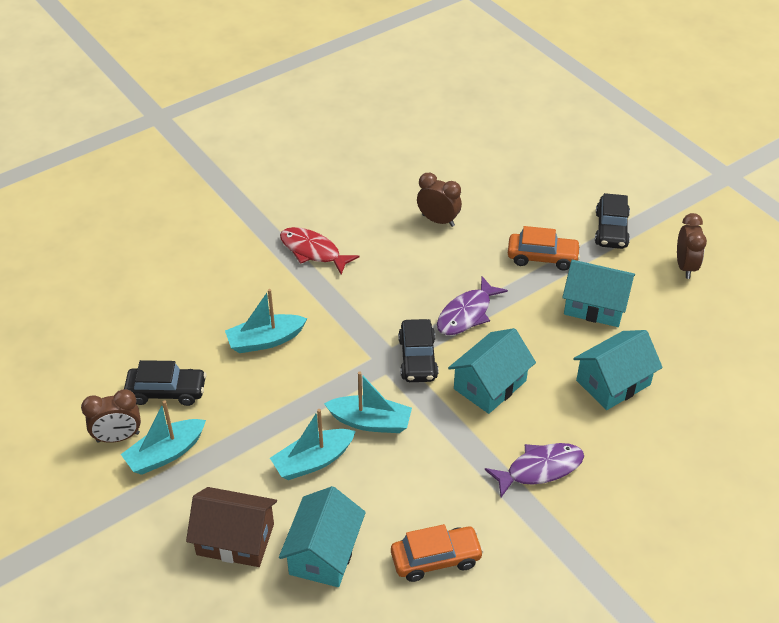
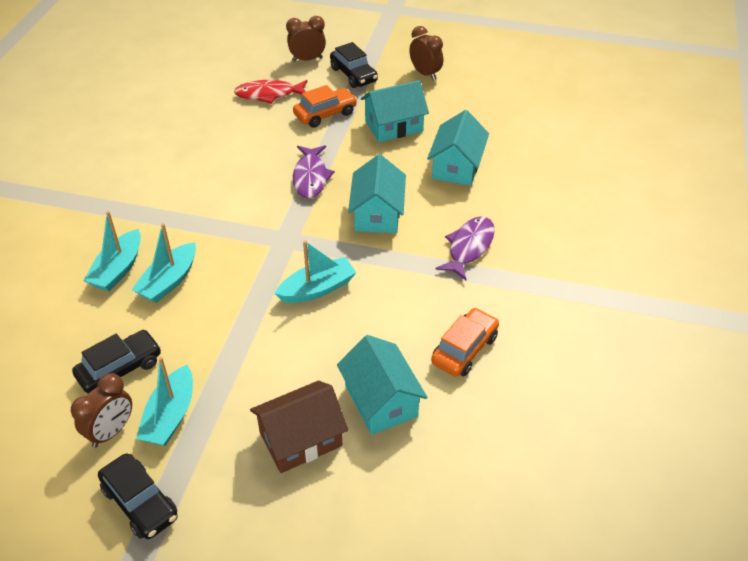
camera: 40 degrees left, 0 degrees up
turquoise boat [270,409,356,480] -> turquoise boat moved to [83,211,141,291]
red fish [280,227,360,275] -> red fish moved to [234,80,307,104]
black car [398,319,438,382] -> black car moved to [98,453,178,539]
brown clock [417,173,462,227] -> brown clock moved to [286,16,326,62]

